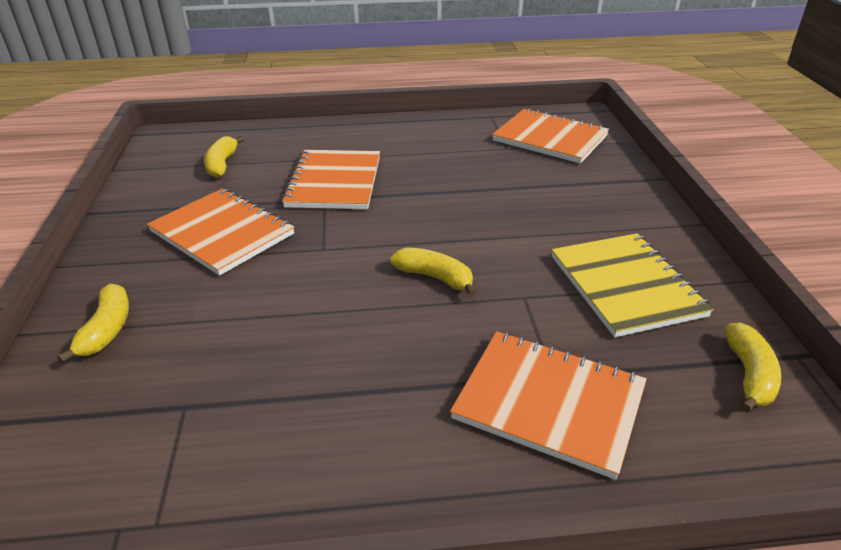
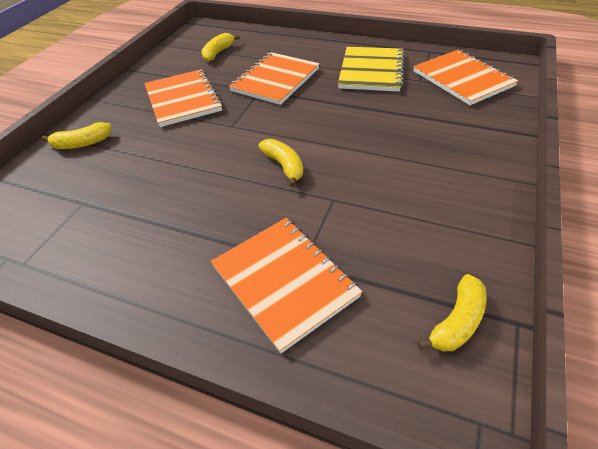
camera: 30 degrees right, 10 degrees up
yellow banana [57,283,129,363] -> yellow banana turned 45 degrees clockwise [42,122,112,149]
yellow notebook [552,233,714,337] -> yellow notebook moved to [338,47,405,92]

